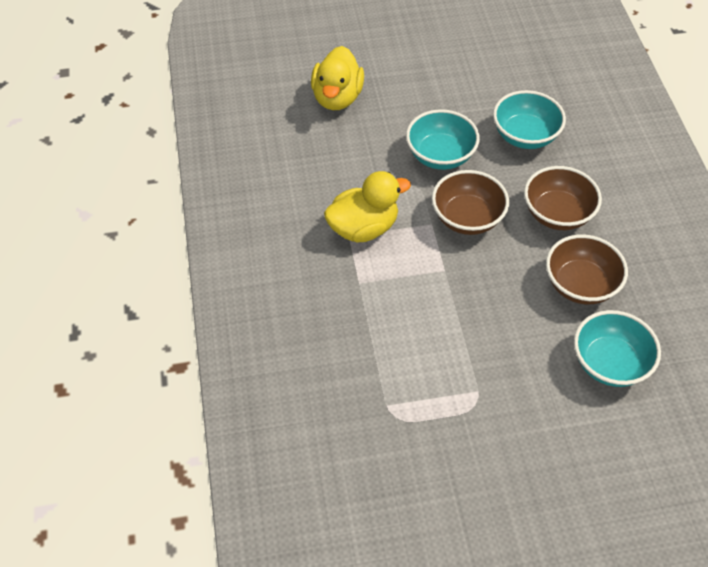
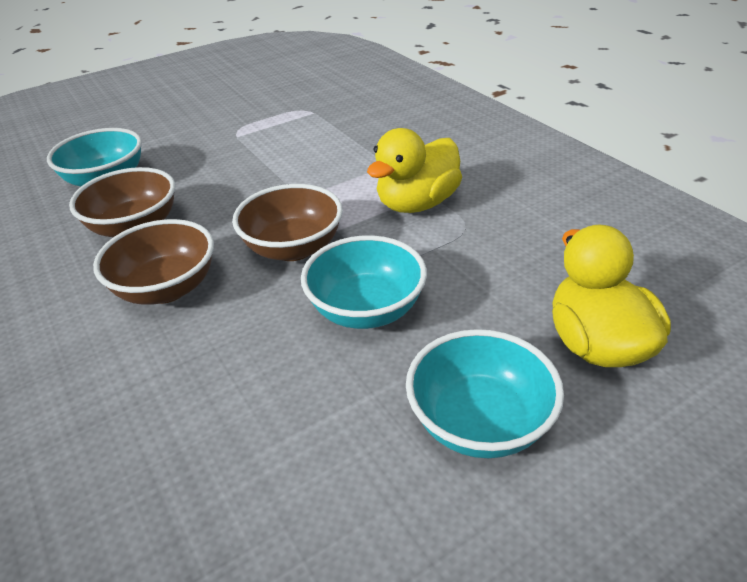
camera: 160 degrees right, 15 degrees down
turquoise bowl [493,90,566,149] -> turquoise bowl moved to [406,329,564,458]

